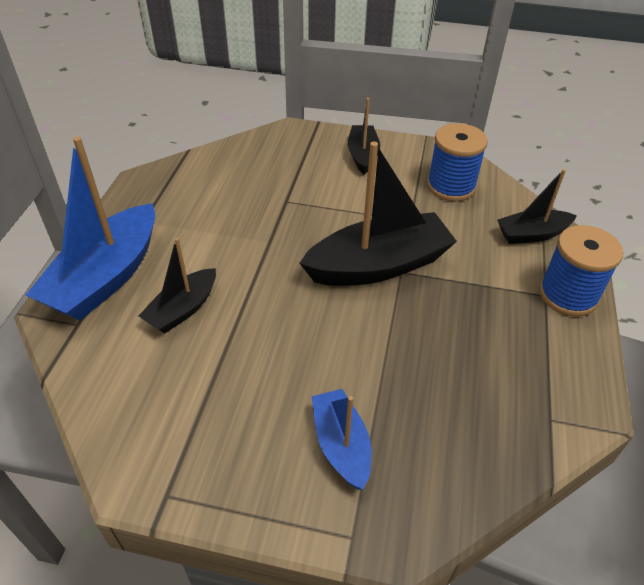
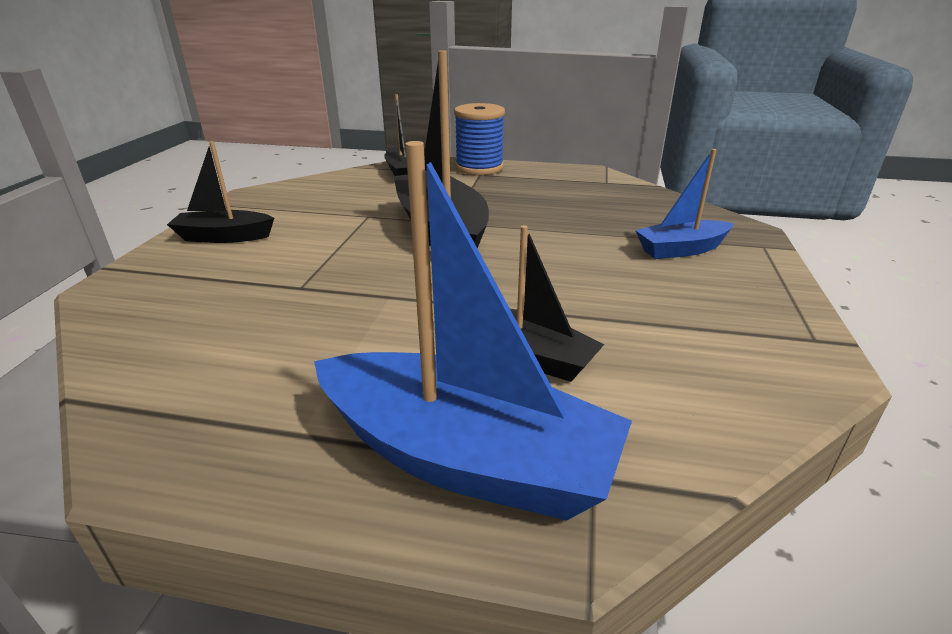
camera: 90 degrees left, 15 degrees down
blue spool [427,123,488,201] -> none

